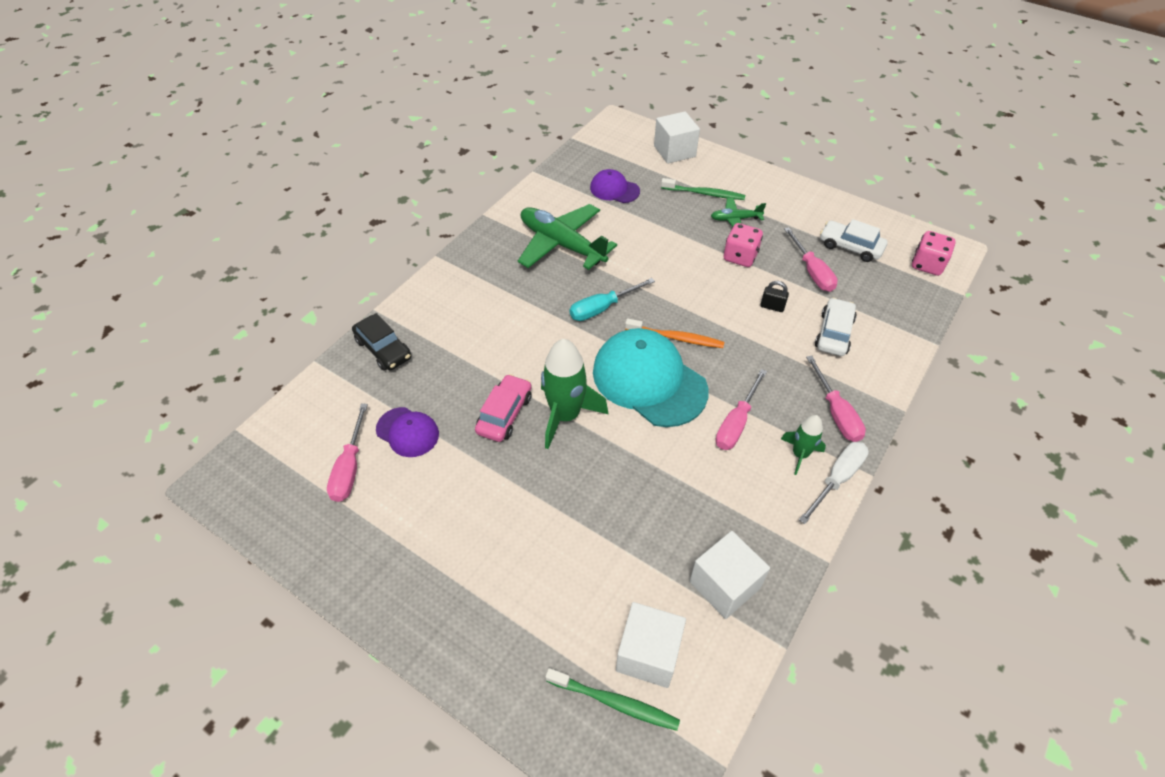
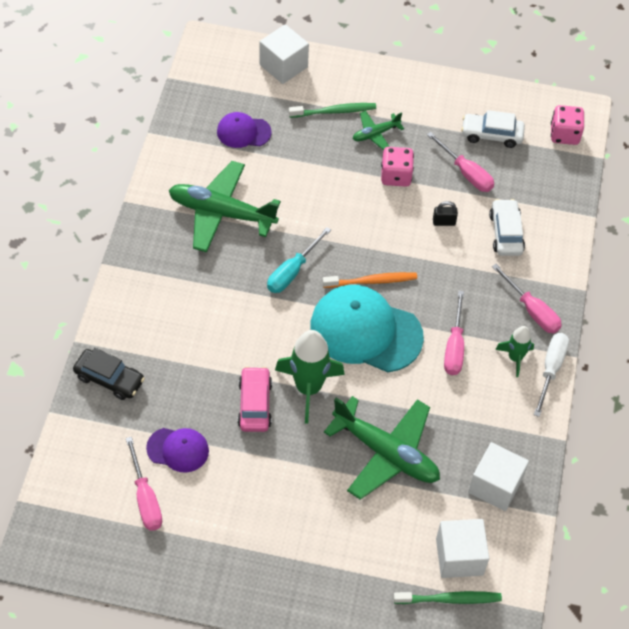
camera: 25 degrees left, 5 degrees up
none -> green plane [324,396,440,500]

